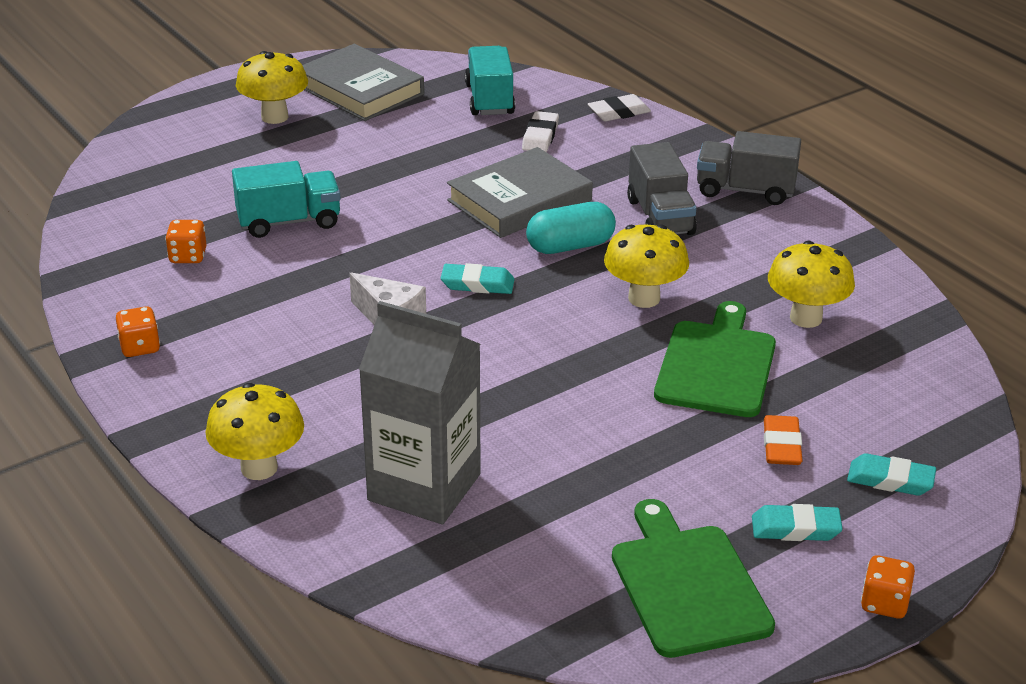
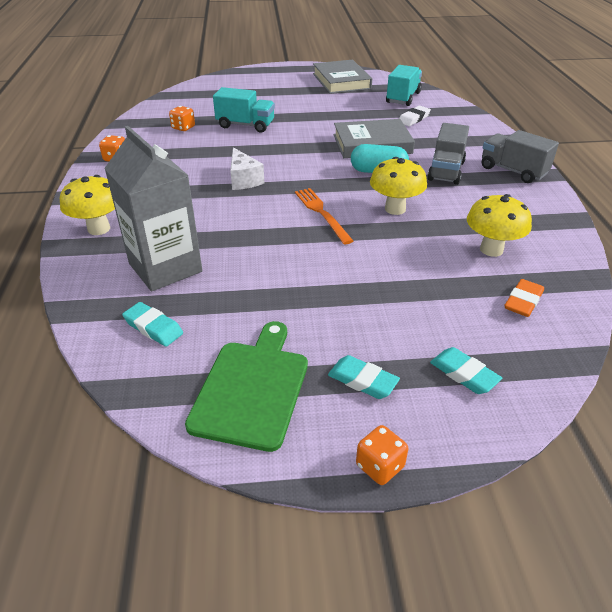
camera: 30 degrees right, 5 degrees up
yellow mushroom [236,51,308,124] -> none
turquoise eraser [441,263,515,294] -> turquoise eraser moved to [122,302,183,346]
white eraser [588,94,651,121] -> none
green cutting board [654,301,776,417] -> none
orange eraser [764,415,803,465] -> orange eraser moved to [505,279,544,317]
none -> orange fork [295,188,353,244]

